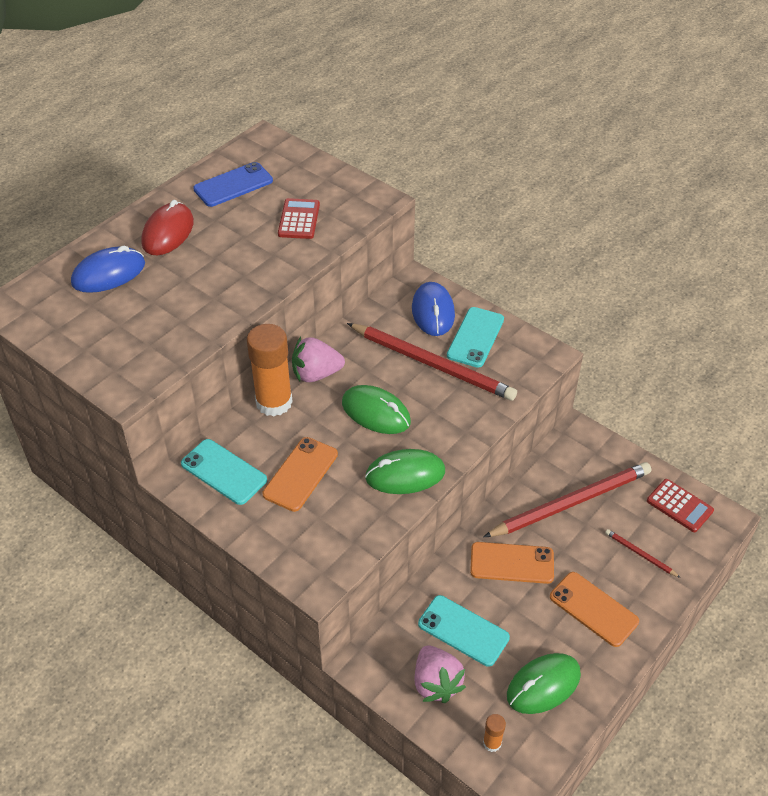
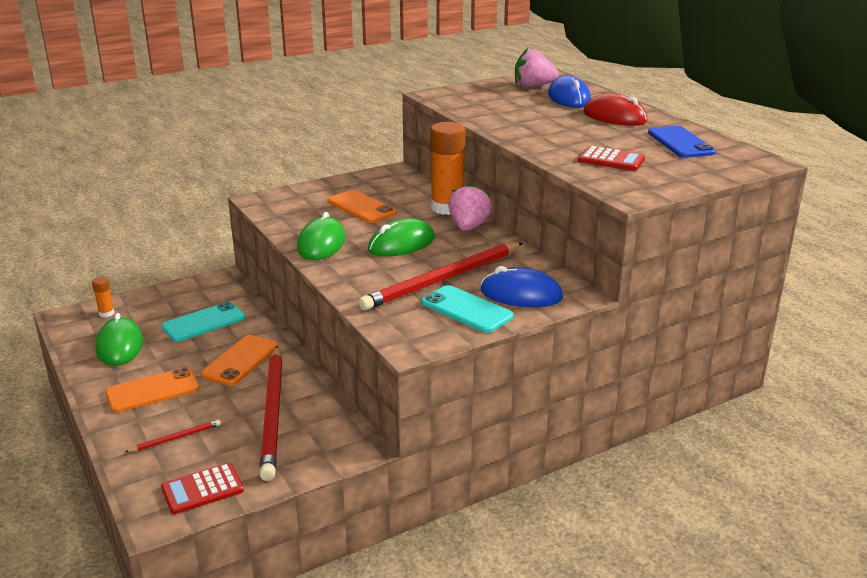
camera: 110 degrees right, 20 degrees down
turquoise phone [181,439,267,505] -> none
pink strawberry [414,645,466,703] -> pink strawberry moved to [515,48,559,87]

